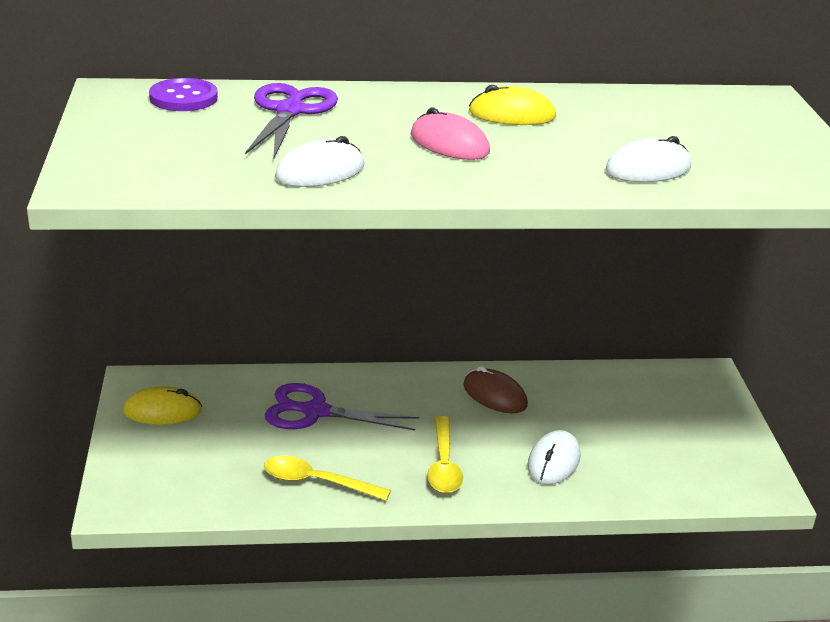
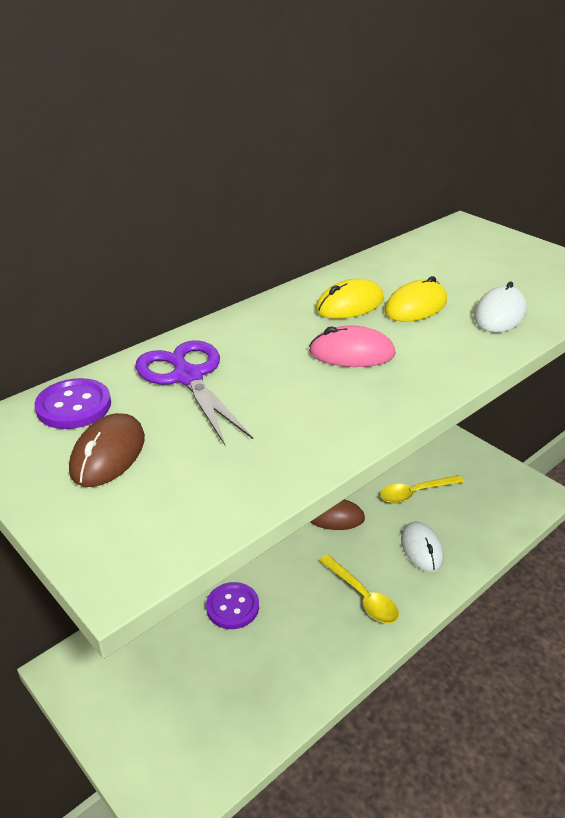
camera: 35 degrees left, 5 degrees up
yellow mouse [123,386,202,425] -> yellow mouse moved to [384,276,447,322]
yellow spoon [264,456,391,501] -> yellow spoon moved to [380,475,464,503]
purple scissors [265,383,419,431] -> purple button [206,582,259,629]
white mouse [275,136,364,187] -> none
none -> brown mouse [69,413,145,487]

